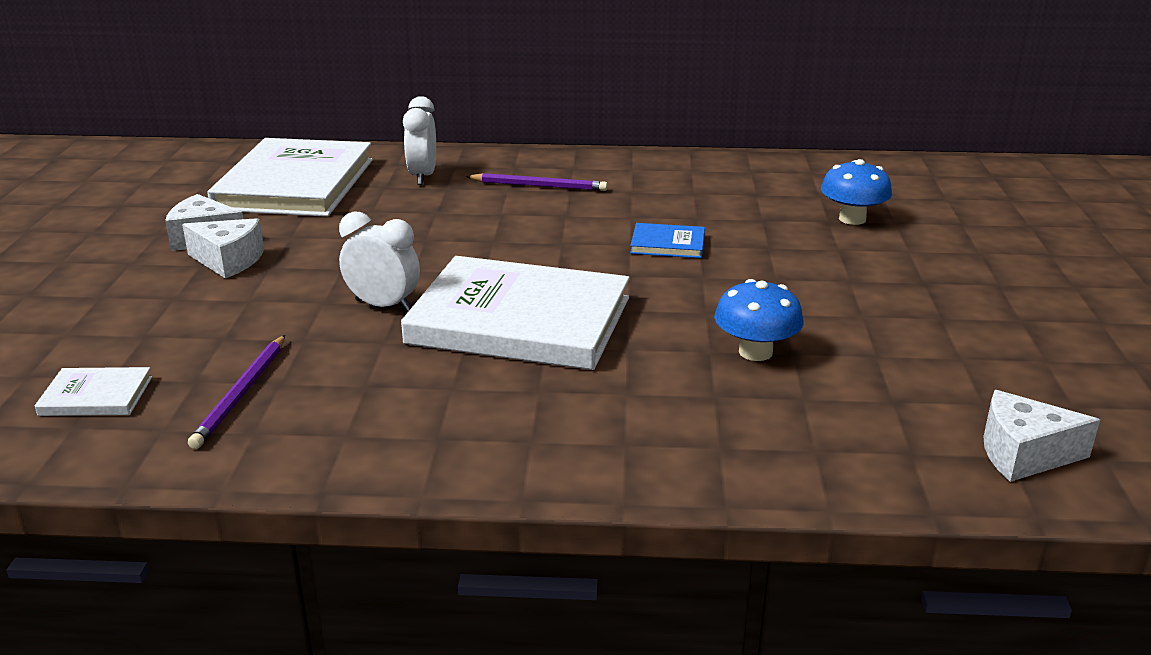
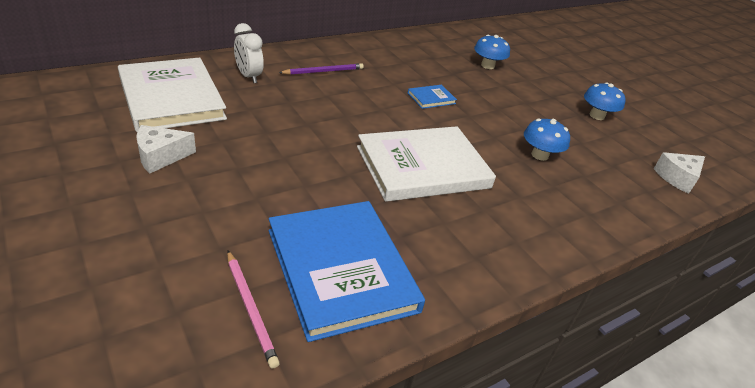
camera: 40 degrees left, 10 degrees up
white book [35,367,152,416] -> pink pencil [227,251,280,369]
white cheese [182,218,264,279] -> none
purple pencil [188,335,285,449] -> blue book [269,201,425,342]
white clock [339,212,420,312] -> none
none -> blue mushroom [584,83,626,120]

